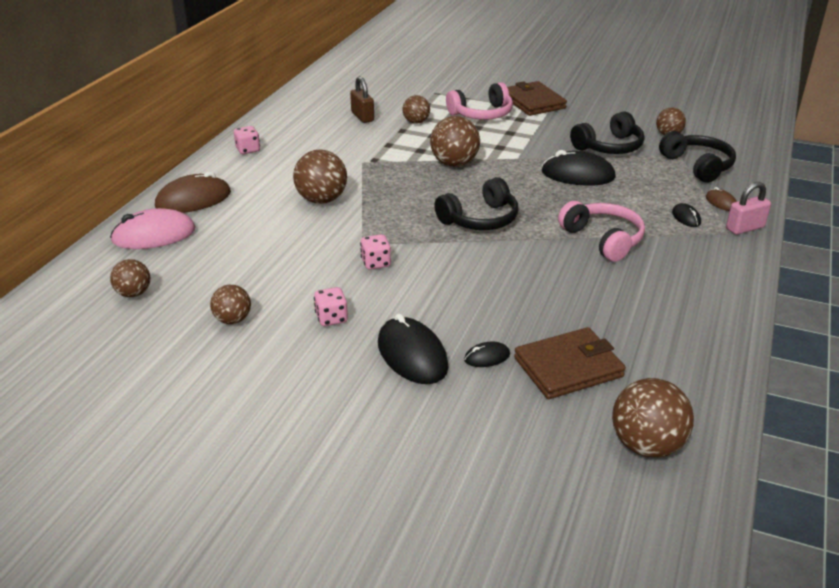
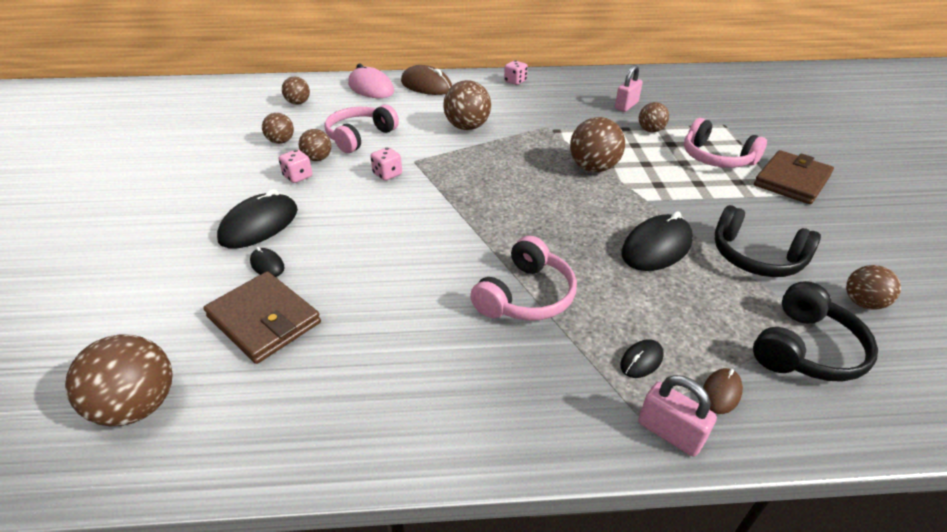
camera: 65 degrees right, 5 degrees up
brown padlock [350,76,374,123] -> pink padlock [615,65,643,112]
black headphones [434,177,518,230] -> none
black mouse [542,150,616,186] -> black mouse turned 60 degrees clockwise [621,211,693,271]
none -> brown ball [299,129,331,161]
none -> pink headphones [325,105,399,153]

